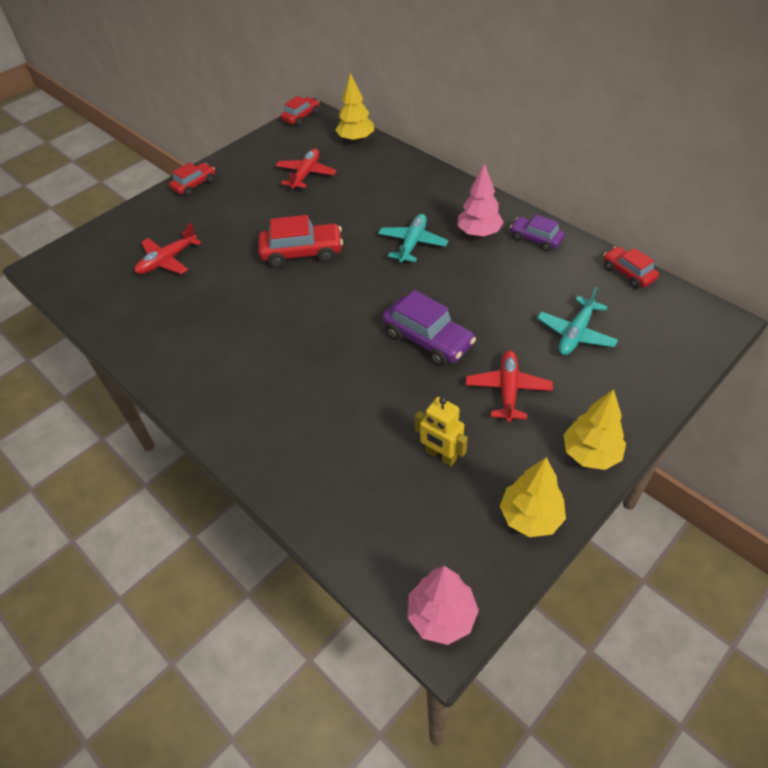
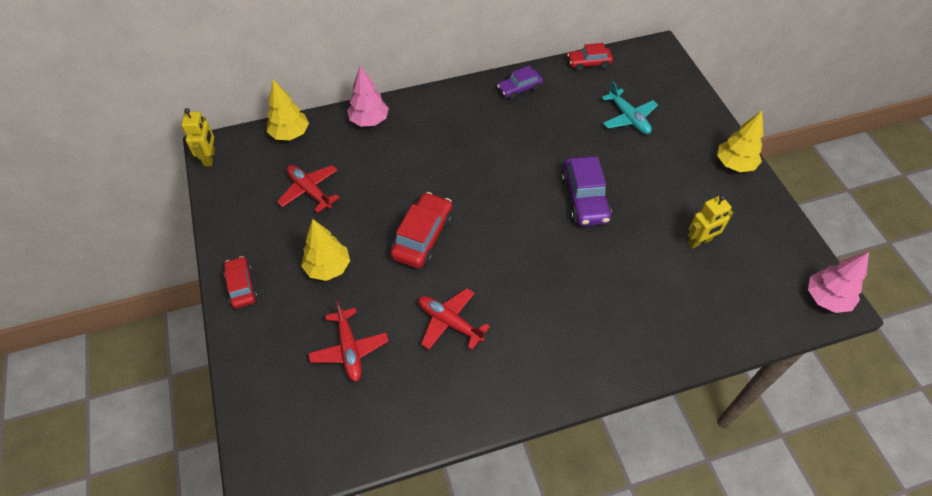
camera: 65 degrees left, 5 degrees up
red car [281,96,319,126] -> yellow robot [181,108,215,167]
turquoise plane [378,214,448,263] -> none
purple car [382,290,476,366] -> purple car turned 105 degrees clockwise [561,157,612,226]
pink tree [457,163,504,237] -> pink tree moved to [347,65,389,127]
red plane [466,350,553,422] -> red plane moved to [418,288,490,350]
yellow tree [500,457,566,537] -> yellow tree moved to [301,219,350,281]

